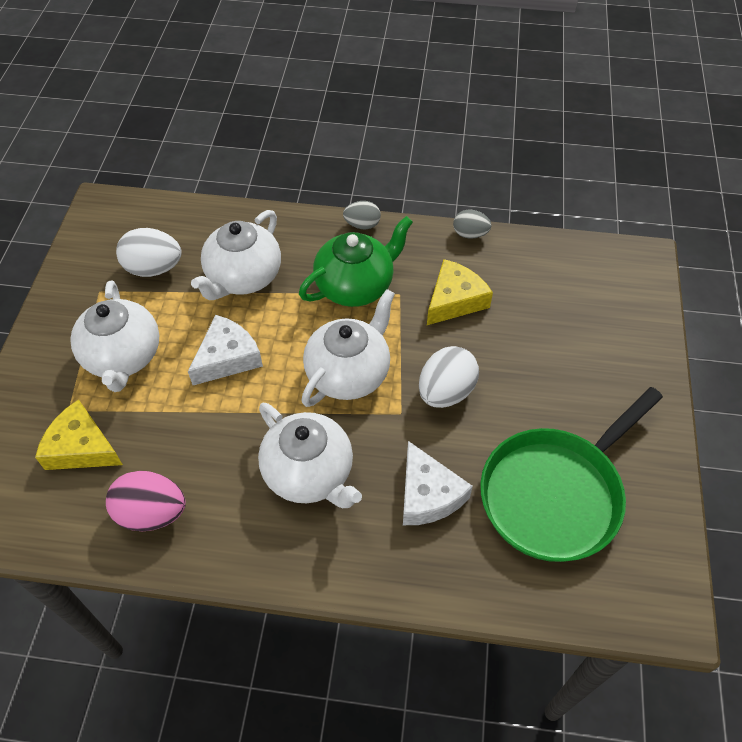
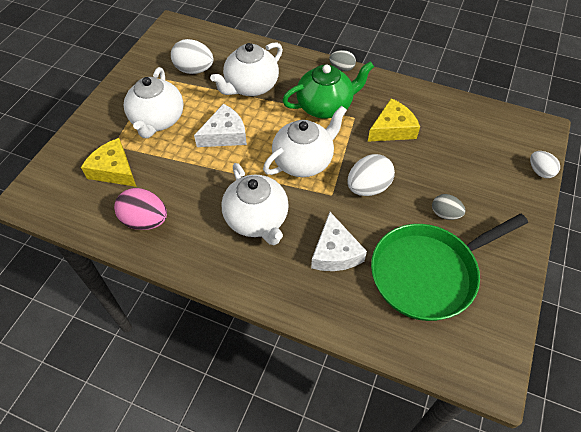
camera: 15 degrees right, 0 degrees up
grey egg [453,209,491,239] -> grey egg moved to [432,194,466,220]
none -> white egg [530,151,560,178]

